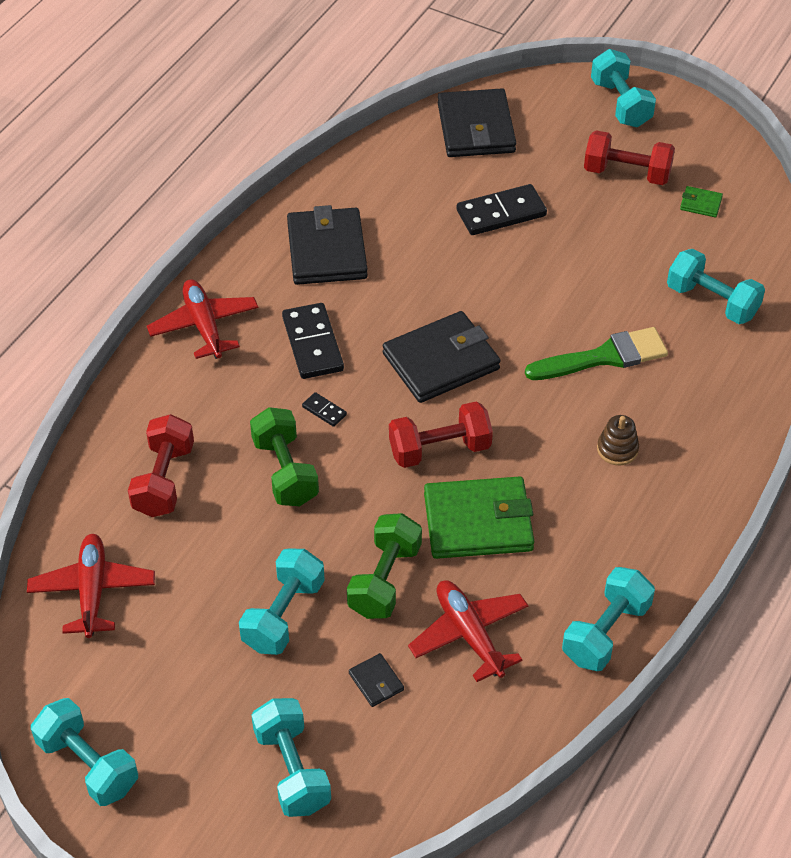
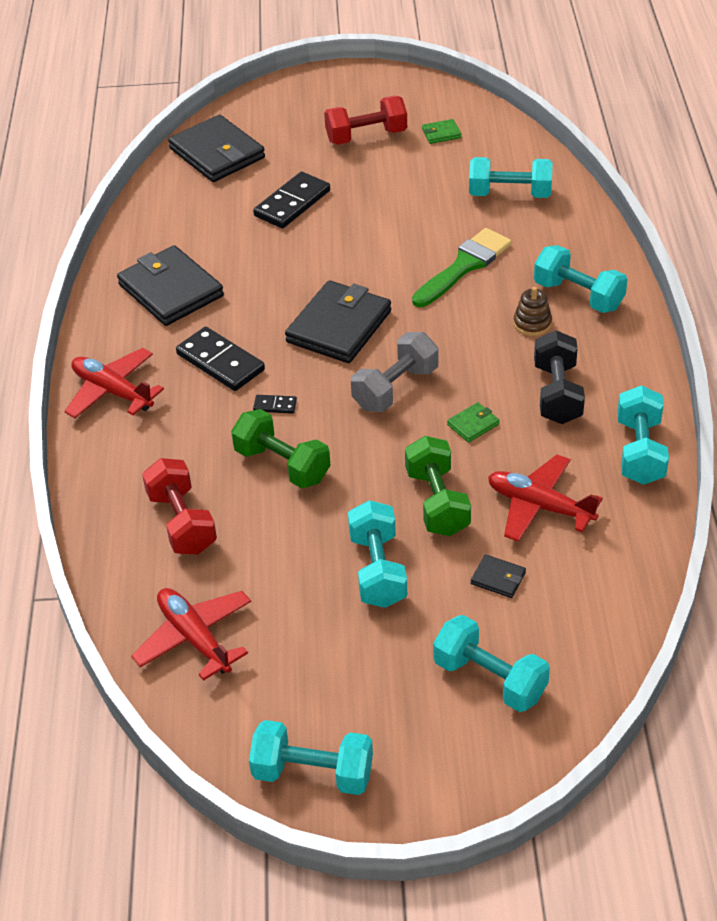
camera: 30 degrees left, 5 degrees down
red dumbbell [389,401,493,468] -> grey dumbbell [351,332,438,412]
green wallet [424,476,534,559] -> green wallet [447,402,500,443], size x0.43
turquoise dumbbell [591,49,656,127] -> turquoise dumbbell moved to [534,245,628,313]
none -> black dumbbell [534,330,585,424]

